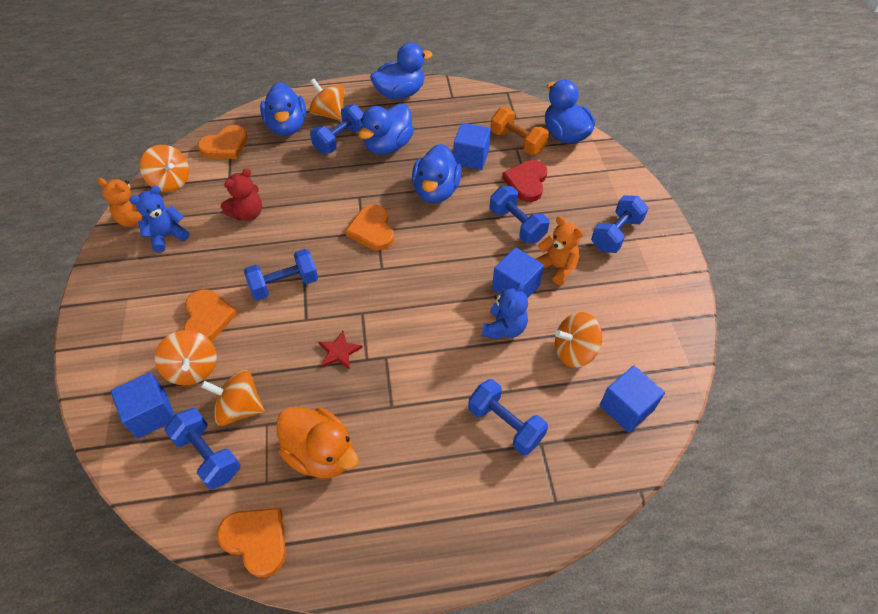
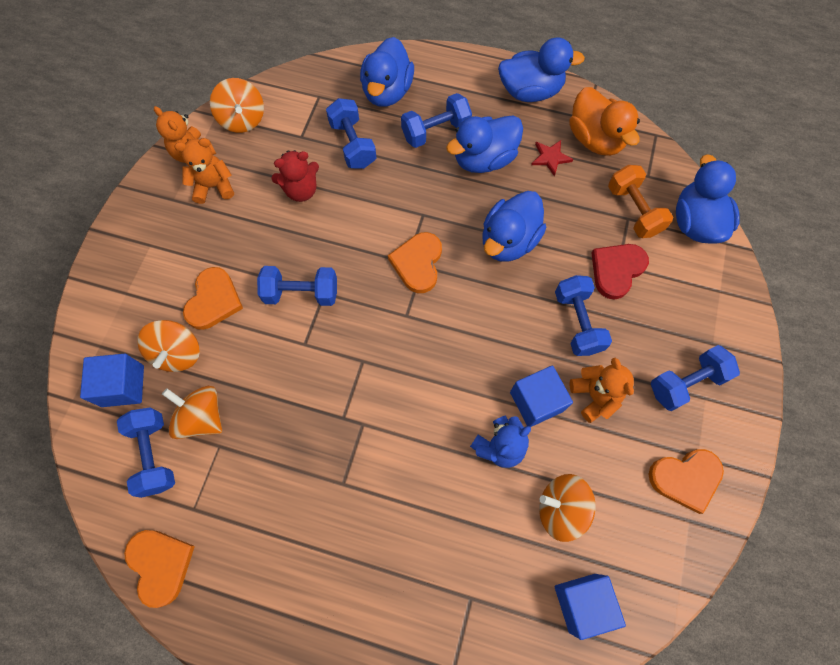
camera: 25 degrees right, 15 degrees up
blue teddy bear [129,186,190,253] -> orange teddy bear [174,138,234,204]
orange heart [198,125,248,159] -> orange heart moved to [648,449,724,514]
orange duck [276,407,359,478] -> orange duck moved to [569,87,640,156]
orange spinning top [309,79,345,121] -> none
red star [319,331,363,370] -> red star moved to [531,140,573,176]
blue cube [453,123,491,170] -> none
blue dumbbell [468,379,548,455] -> blue dumbbell moved to [326,98,376,169]

